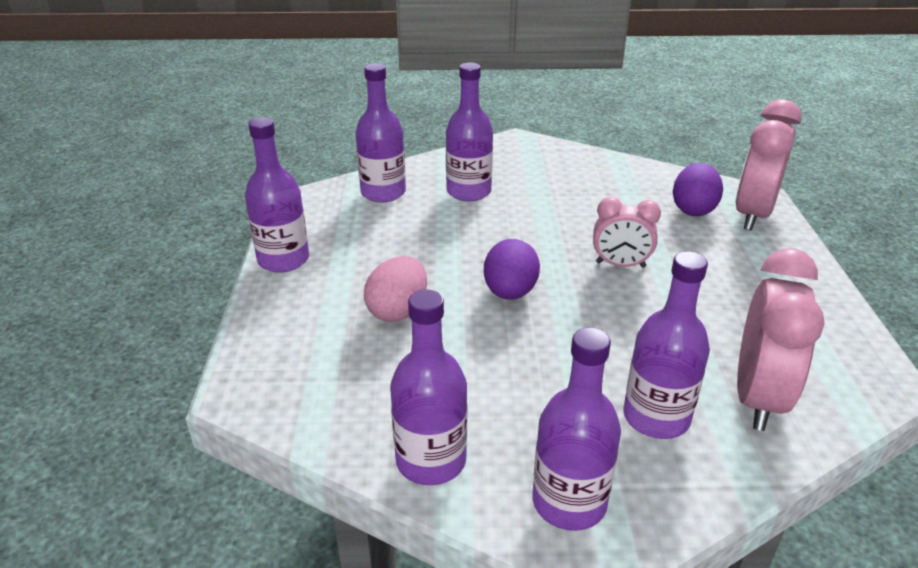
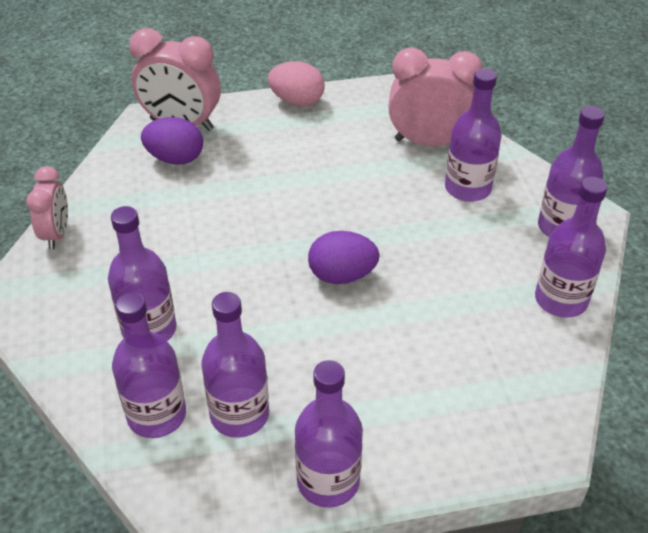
camera: 100 degrees left, 10 degrees up
pink egg [364,256,427,322] -> pink egg moved to [268,61,325,106]
pink clock [593,197,661,268] -> pink clock moved to [26,166,68,249]
none -> purple bottle [201,292,269,438]

